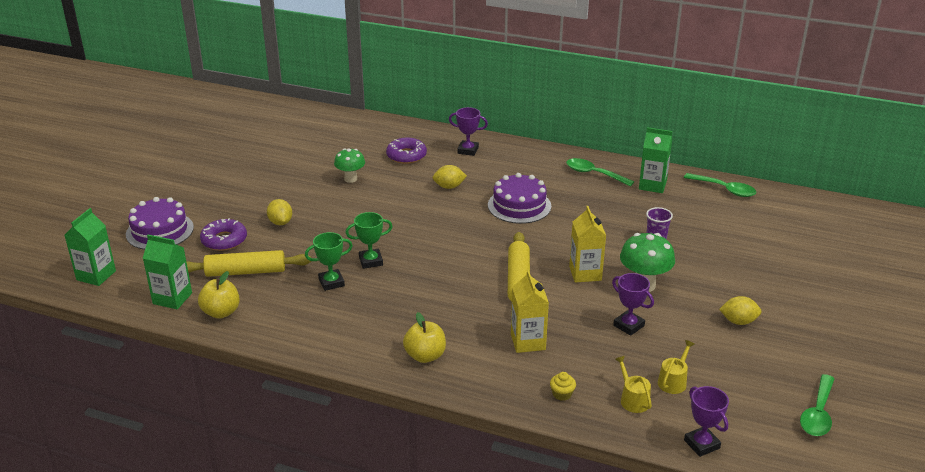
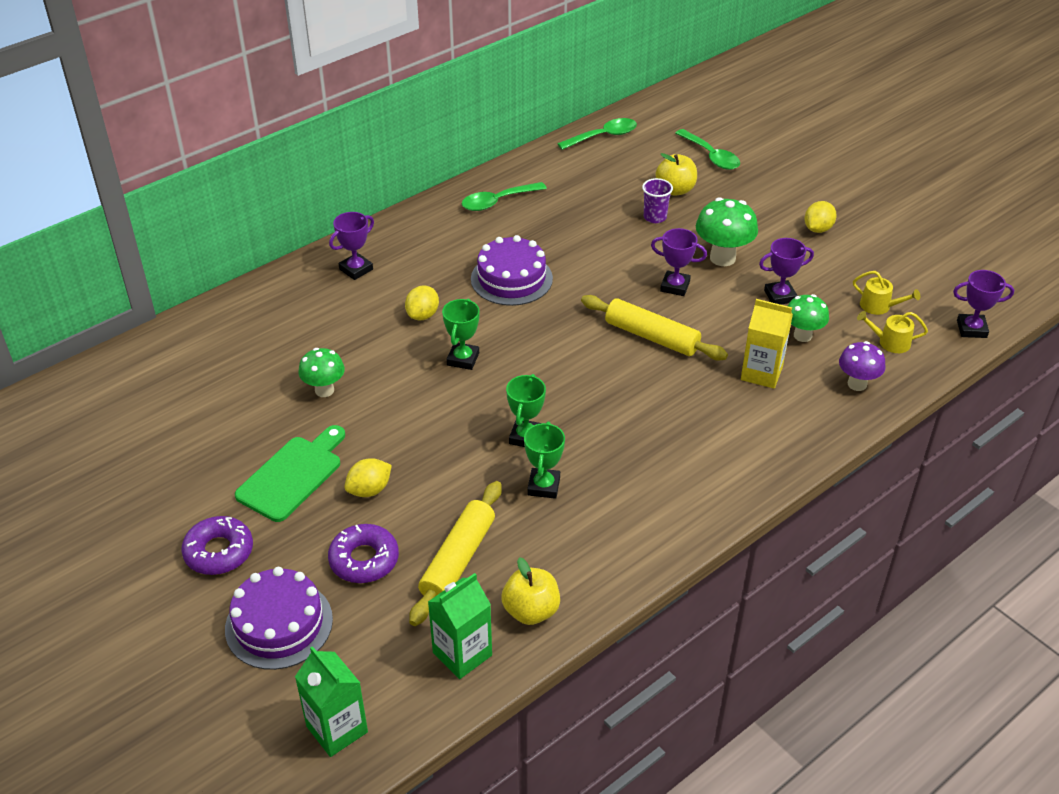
camera: 60 degrees left, 10 degrees up
yellow lemon [267,199,292,225] -> yellow lemon turned 45 degrees counterclockwise [345,458,392,497]
purple donut [386,138,427,164] -> purple donut moved to [181,516,253,575]
yellow apple [403,312,446,363] -> yellow apple moved to [656,153,697,195]
yellow cupcake [550,372,576,401] -> purple mushroom [839,341,885,391]
yellow carton [569,206,606,283] -> purple trophy [651,228,707,296]
green carton [639,127,672,193] -> none
yellow watering can [658,340,695,394] -> yellow watering can turned 150 degrees clockwise [853,271,920,315]
green spoon [800,374,834,436] -> green spoon moved to [675,129,740,170]
none -> green cutting board [235,425,345,522]
none -> green trophy [442,299,480,370]
none -> green mushroom [788,294,829,342]

